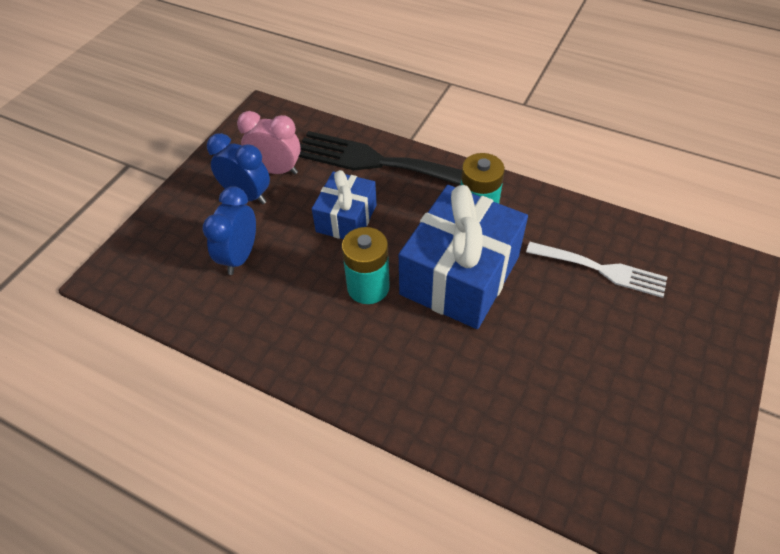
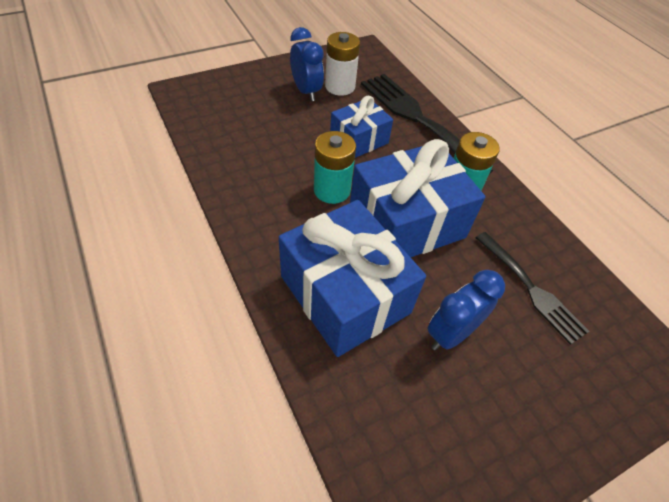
camera: 30 degrees right, 0 degrees up
blue clock [203,186,256,275] -> blue clock moved to [428,270,505,350]
pink clock [237,111,301,174] -> white battery [325,32,360,96]
white fork [526,242,667,298] -> black fork [476,232,590,345]
none -> blue gift [279,200,426,357]

